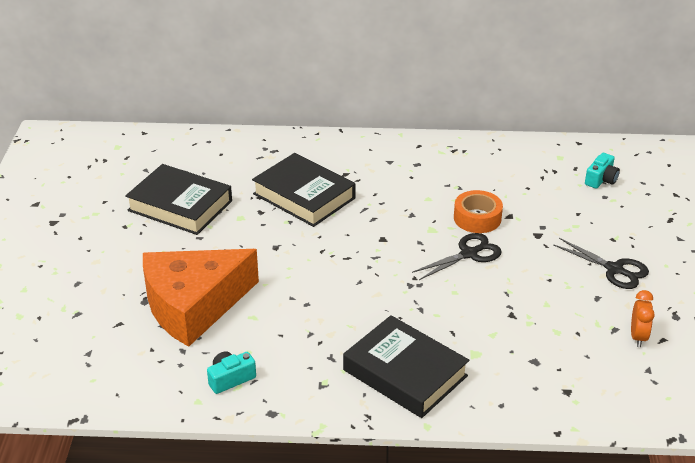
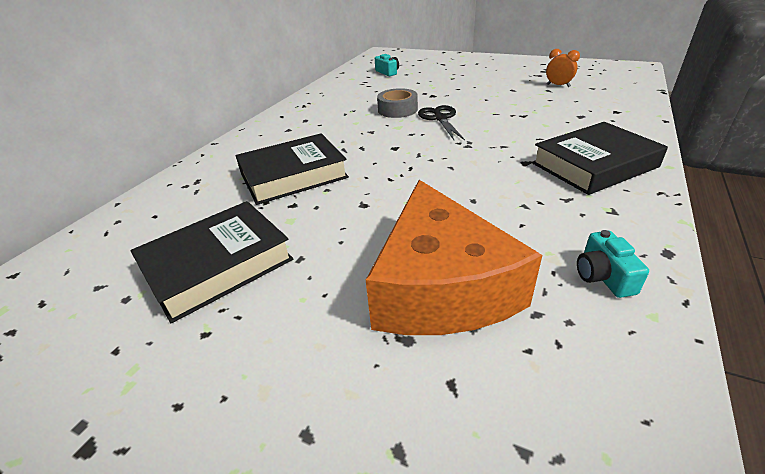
camera: 65 degrees left, 0 degrees up
orange tape [454,190,503,233] -> grey tape [377,88,418,118]
black scissors [553,238,649,289] -> none

